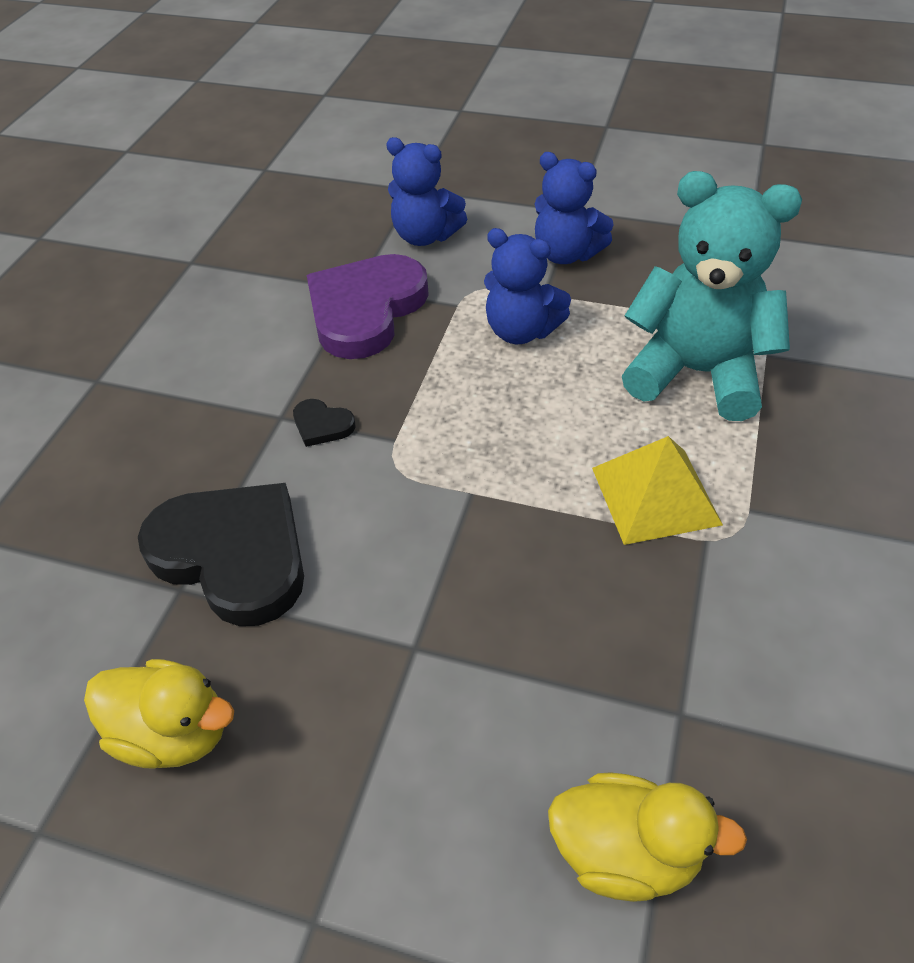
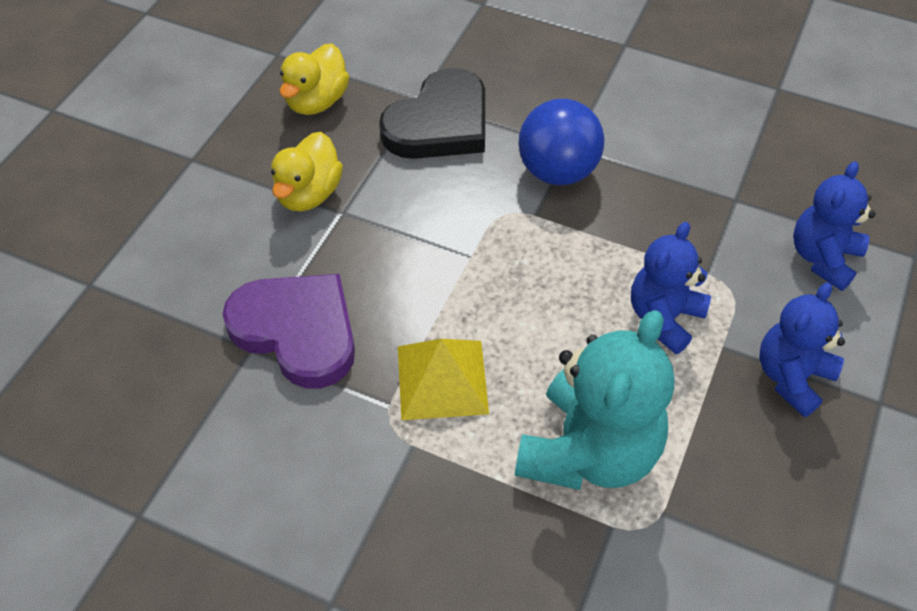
camera: 95 degrees right, 5 degrees up
black heart [293,399,356,447] -> blue ball [519,99,604,185]
purple heart [307,254,429,359] -> purple heart moved to [222,274,355,389]
yellow duck [548,772,747,902] -> yellow duck moved to [271,132,343,211]

